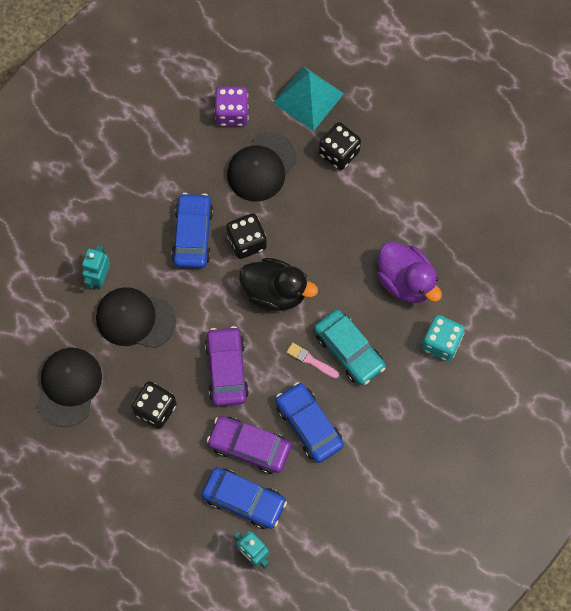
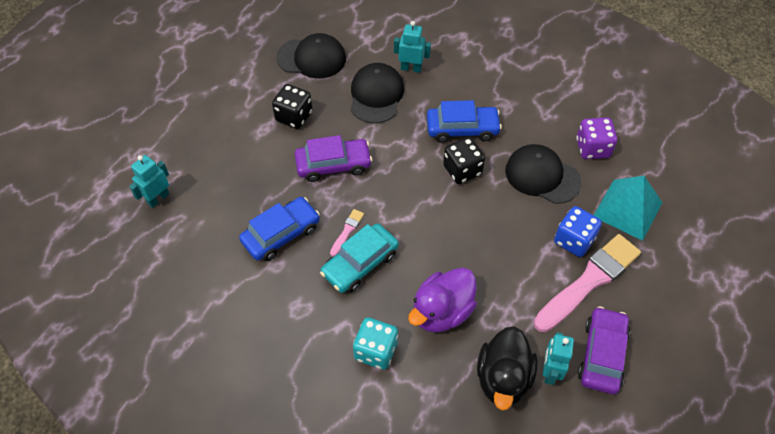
camera: 85 degrees right, 15 degrees down
blue car [202,467,287,529] -> none
purple car [207,416,291,474] -> purple car moved to [578,306,630,394]
black duck [239,258,318,311] -> black duck moved to [477,326,538,410]
black dice [319,122,361,170] -> blue dice [554,206,602,257]
none -> pink brush [534,234,641,332]
none -> turquoise robot [543,332,574,385]

